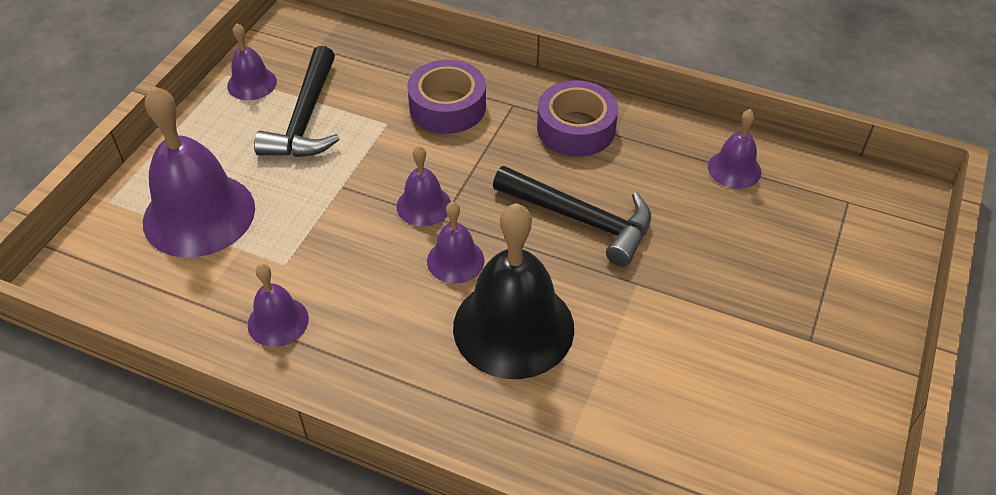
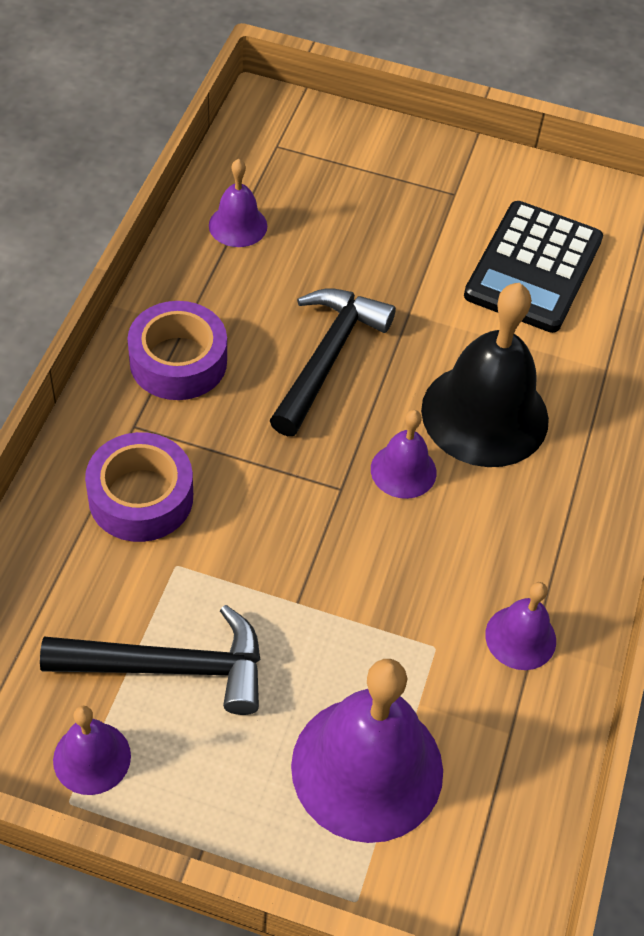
camera: 100 degrees left, 5 degrees up
purple bell [396,146,451,227] -> none
none -> black calculator [464,201,603,333]

